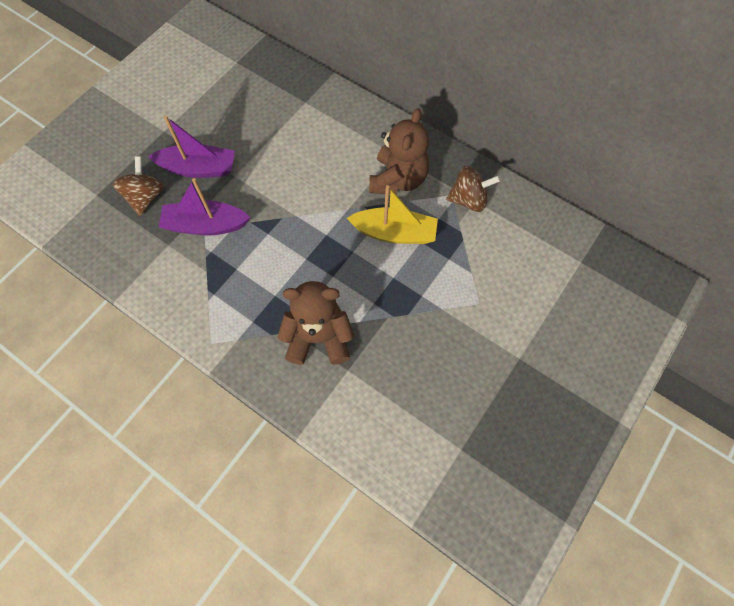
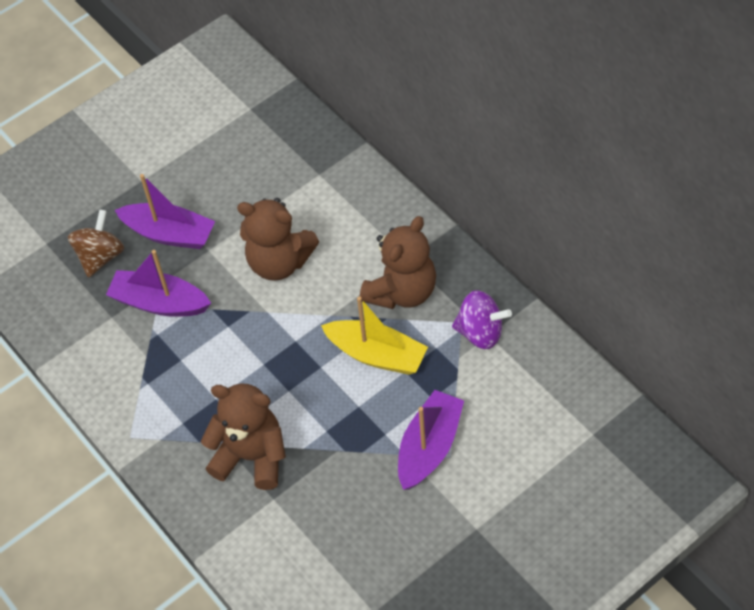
camera: 20 degrees right, 10 degrees down
brown spinning top [446,166,501,212] -> purple spinning top [452,290,512,349]
none -> brown teddy bear [237,198,319,281]
none -> purple boat [398,390,464,490]

